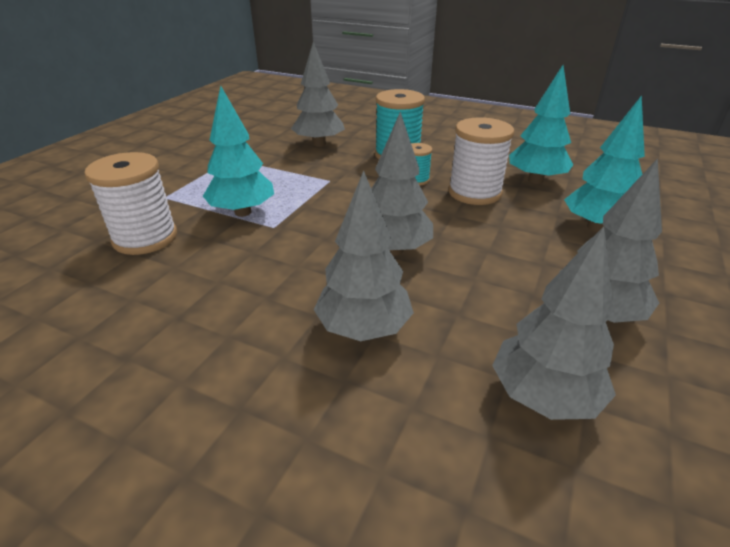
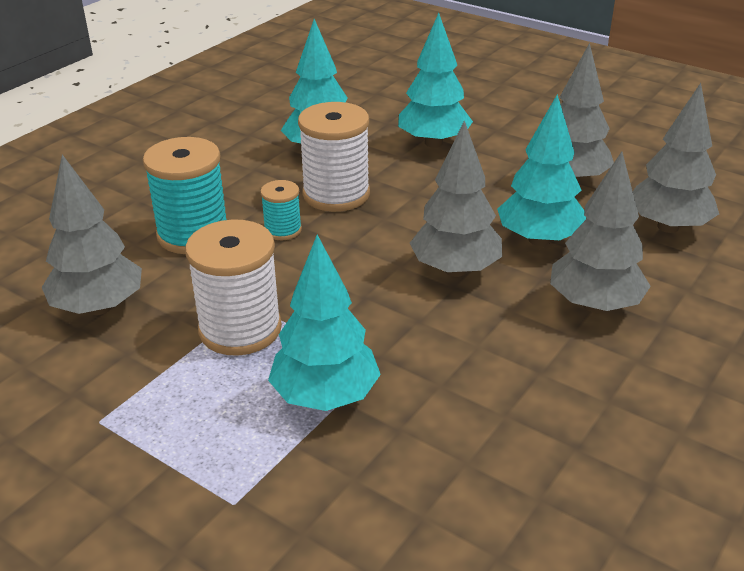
camera: 80 degrees left, 0 degrees up
white spool [84,152,177,255] -> white spool moved to [185,219,282,356]
none -> turquoise tree [497,94,586,246]

